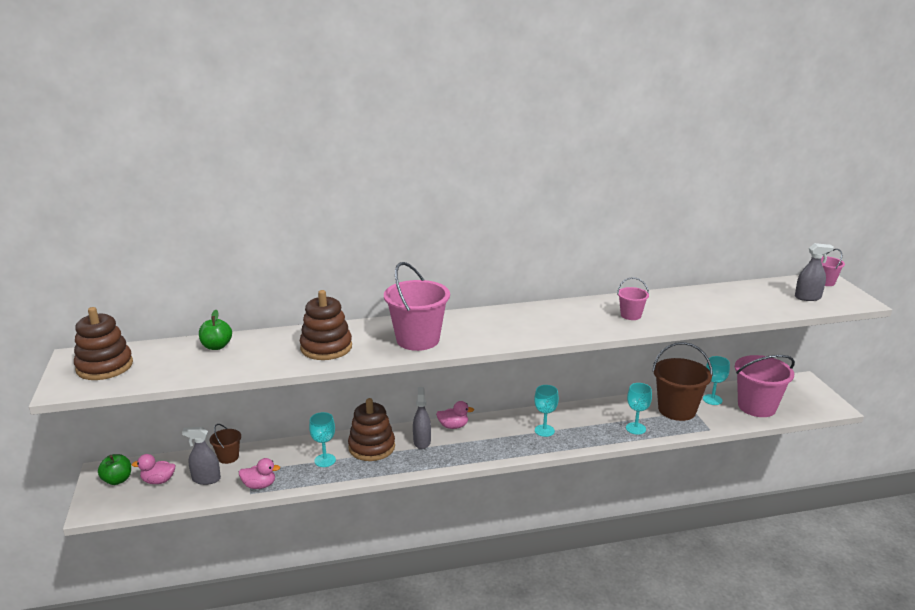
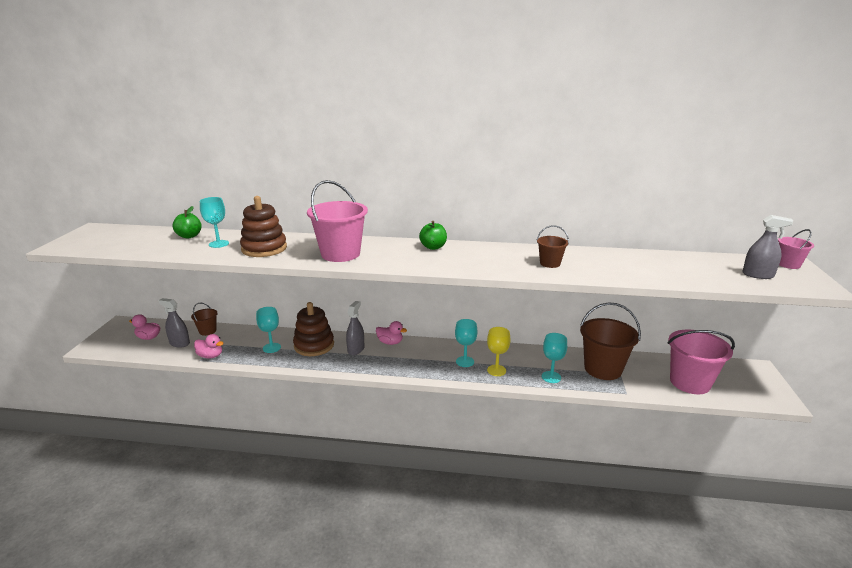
camera: 20 degrees right, 0 degrees up
brown stacking toy [74,307,133,380] -> none
green apple [98,454,131,485] -> green apple moved to [419,221,447,250]
pink bucket [617,277,649,320] -> brown bucket [536,225,569,268]
turquoise goblet [703,356,730,405] -> turquoise goblet moved to [200,197,229,248]
none -> yellow goblet [487,327,510,376]

